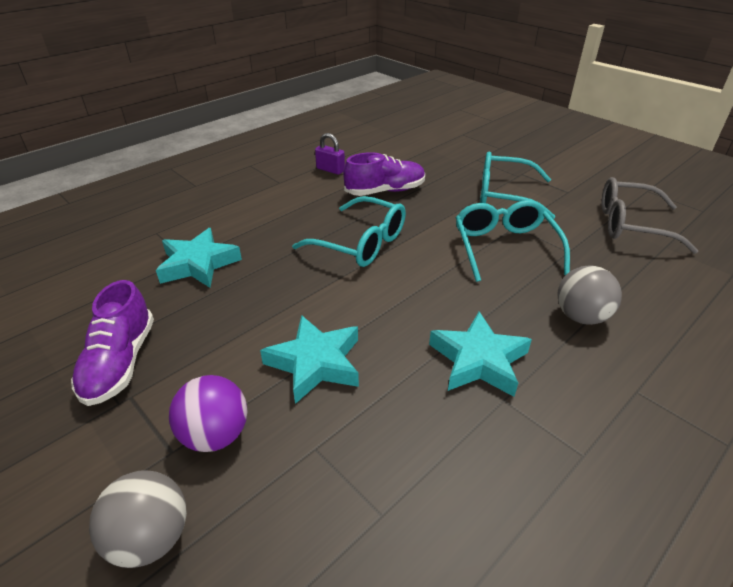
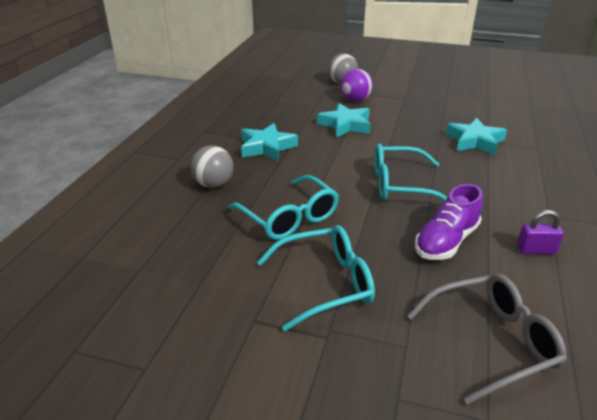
camera: 150 degrees right, 5 degrees down
purple shoe [71,280,154,406] -> none
grey glasses [602,177,698,254] -> grey glasses moved to [407,274,567,405]

